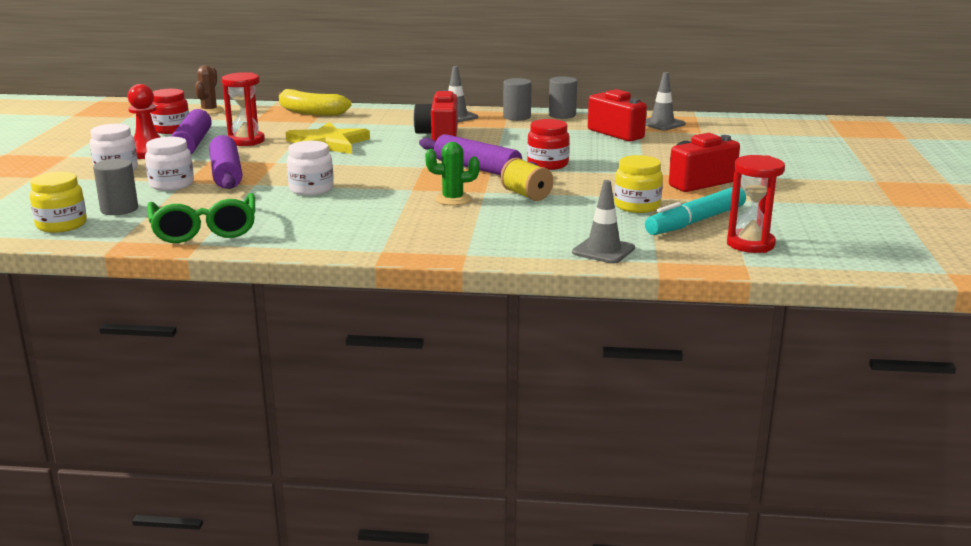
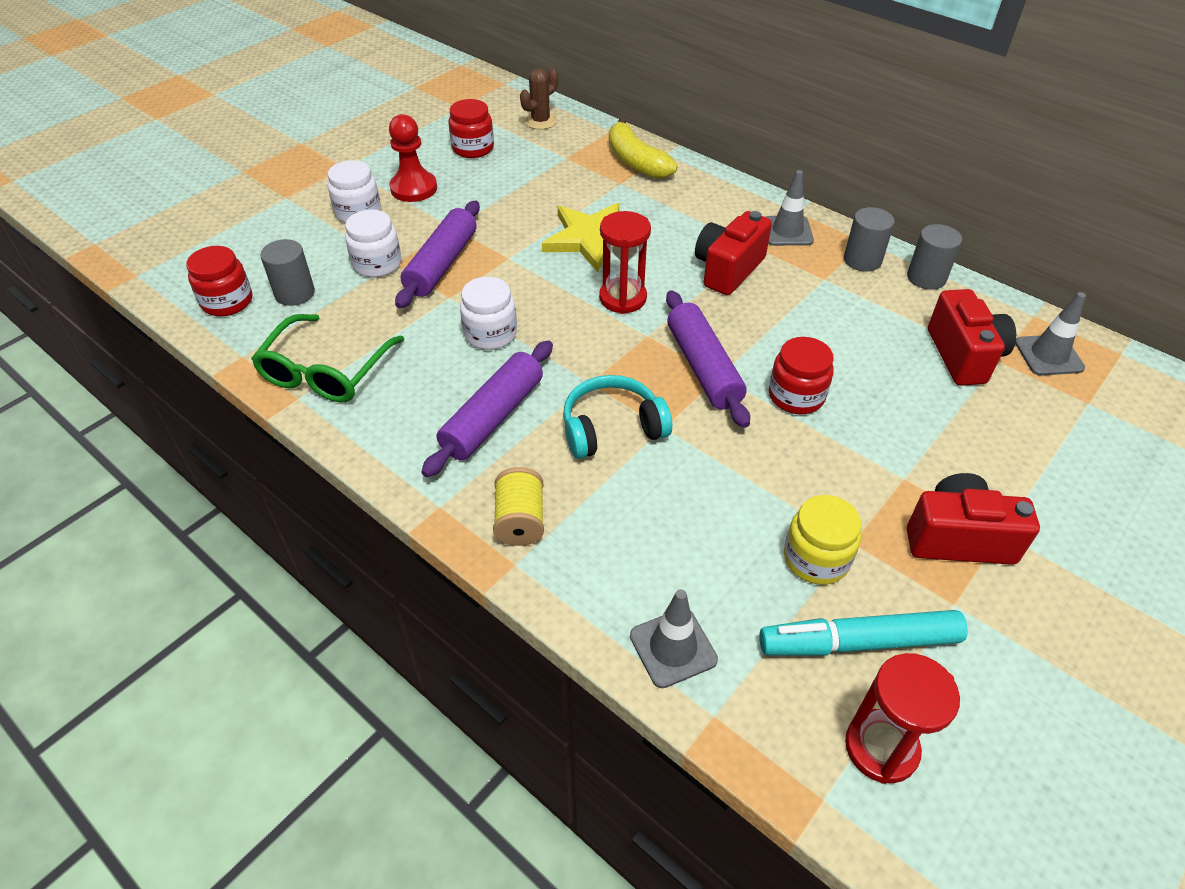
camera: 35 degrees right, 25 degrees up
yellow jar [30,172,87,233] -> red jar [186,246,252,316]
purple rolling pin [171,109,212,154] -> purple rolling pin moved to [421,340,553,477]
red hourglass [222,72,265,146] -> red hourglass moved to [599,211,651,314]
green cactus [425,142,480,205] -> turquoise headphones [563,375,672,459]
yellow spool [501,158,553,201] -> yellow spool moved to [493,467,544,546]

